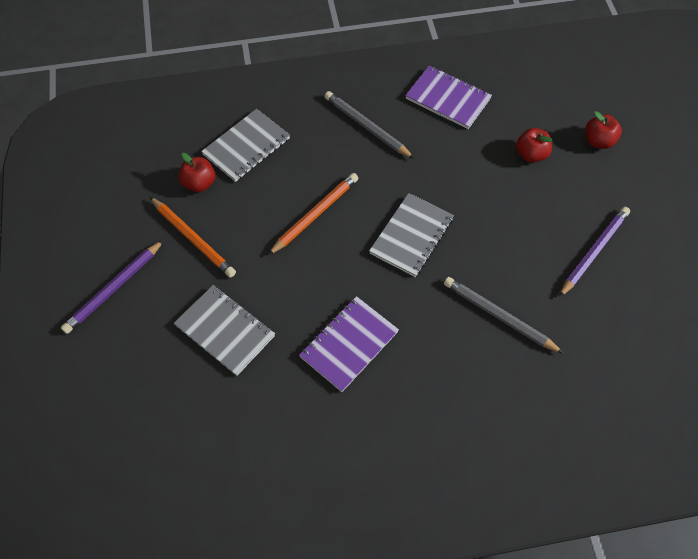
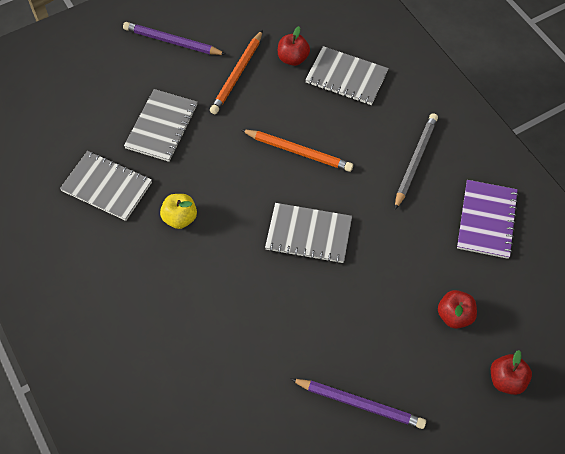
camera: 70 degrees right, 0 degrees up
purple notebook [299,296,399,392] -> yellow apple [160,194,197,229]
grey pencil [444,277,564,354] -> none
none -> grey notebook [60,151,152,221]

